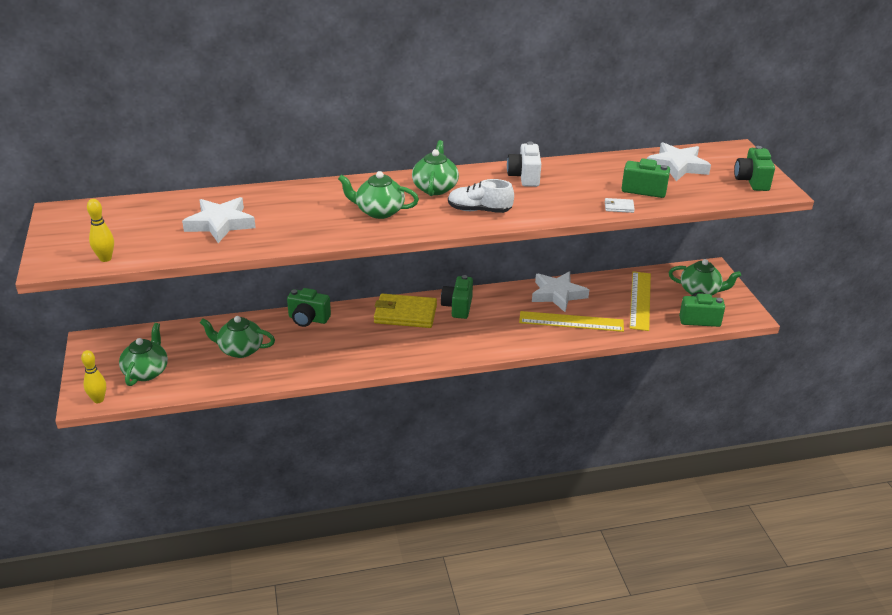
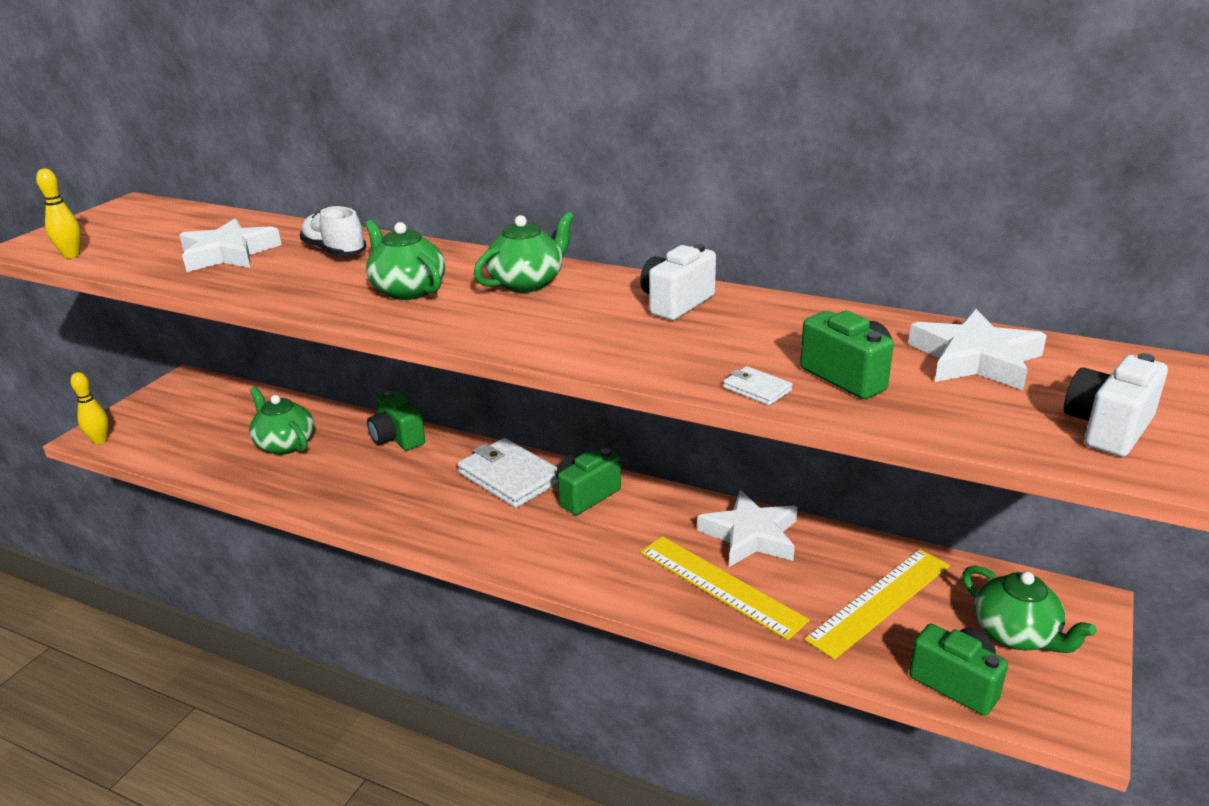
camera: 40 degrees right, 5 degrees down
green teapot [119,323,168,386] -> none
yellow wallet [374,294,437,328] -> white wallet [458,438,558,508]
white shoe [448,179,514,213] -> white shoe moved to [300,206,366,256]
green camera [734,146,775,191] -> white camera [1064,353,1168,457]

